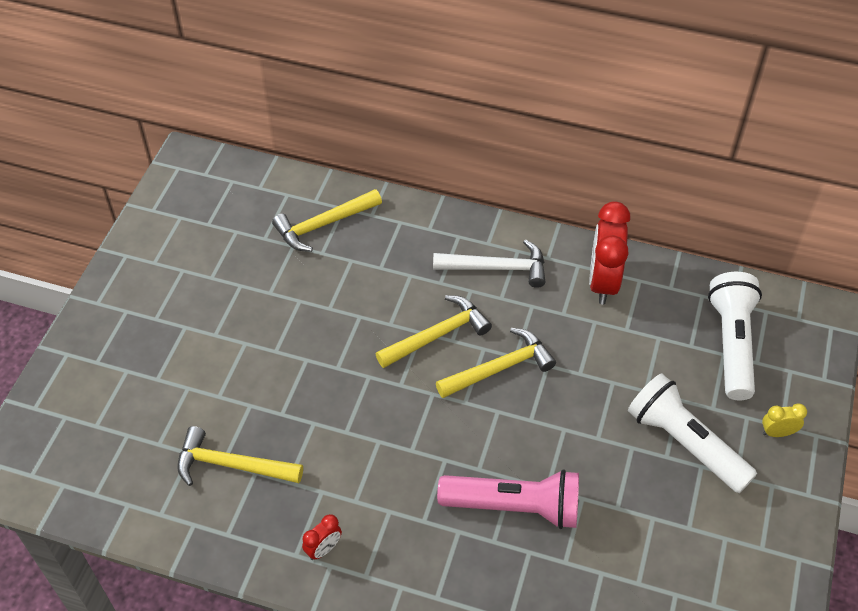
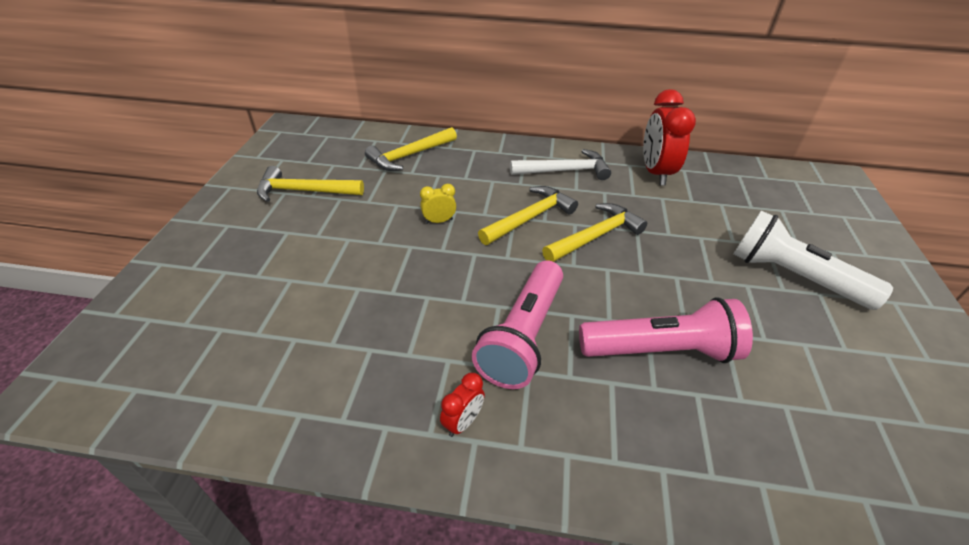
camera: 10 degrees left, 10 degrees down
yellow hammer [177,426,303,486] -> yellow hammer moved to [257,166,364,202]
white flashlight [708,272,762,400] -> none
yellow clock [762,404,807,437] -> yellow clock moved to [420,184,456,224]
none -> pink flashlight [472,261,563,389]

